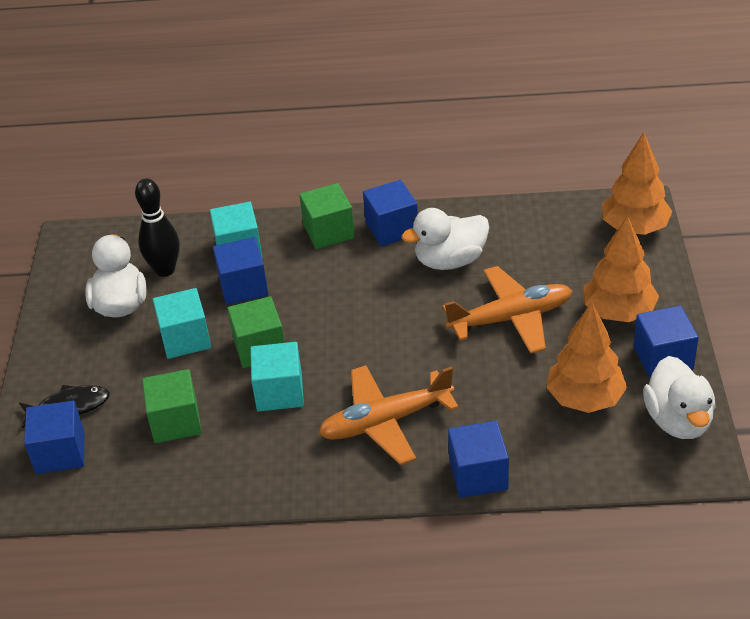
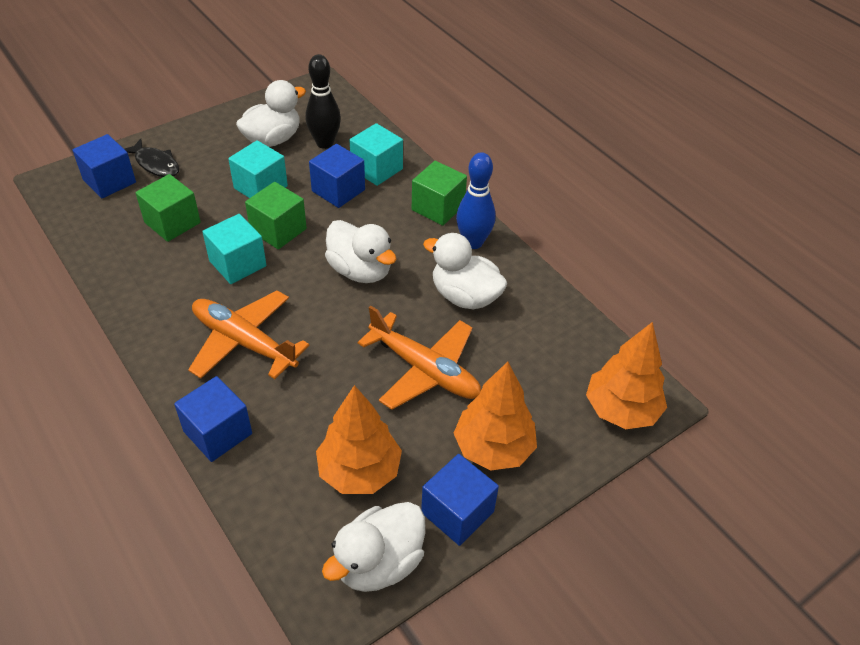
camera: 50 degrees right, 5 degrees up
blue cube [363,180,418,246] -> blue bowling pin [456,152,496,249]
none -> white duck [325,220,396,283]

